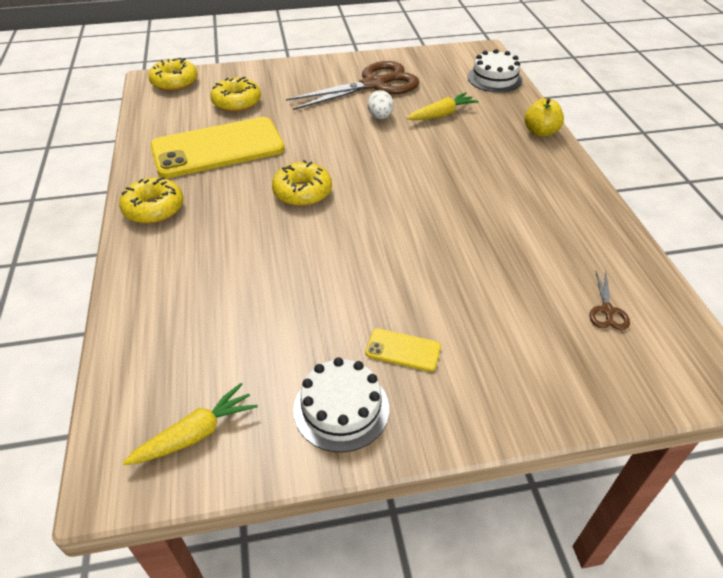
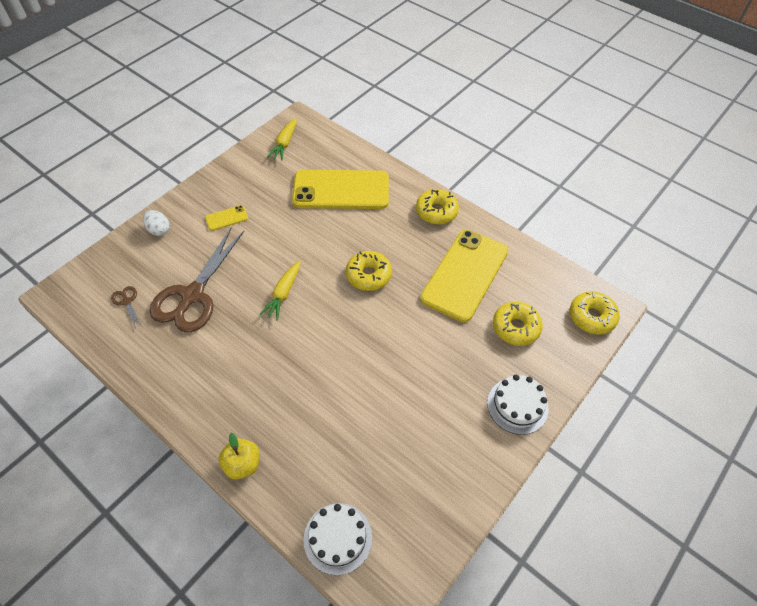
camera: 140 degrees right, 10 degrees up
brown scissors [286,61,420,110] -> brown scissors moved to [150,228,244,332]
white cake [293,357,389,452] -> white cake moved to [487,375,548,435]
white egg [367,90,394,119] -> white egg moved to [143,210,170,236]
yellow carrot [407,92,479,120] -> yellow carrot moved to [259,260,300,321]
none -> yellow phone [292,170,389,209]

